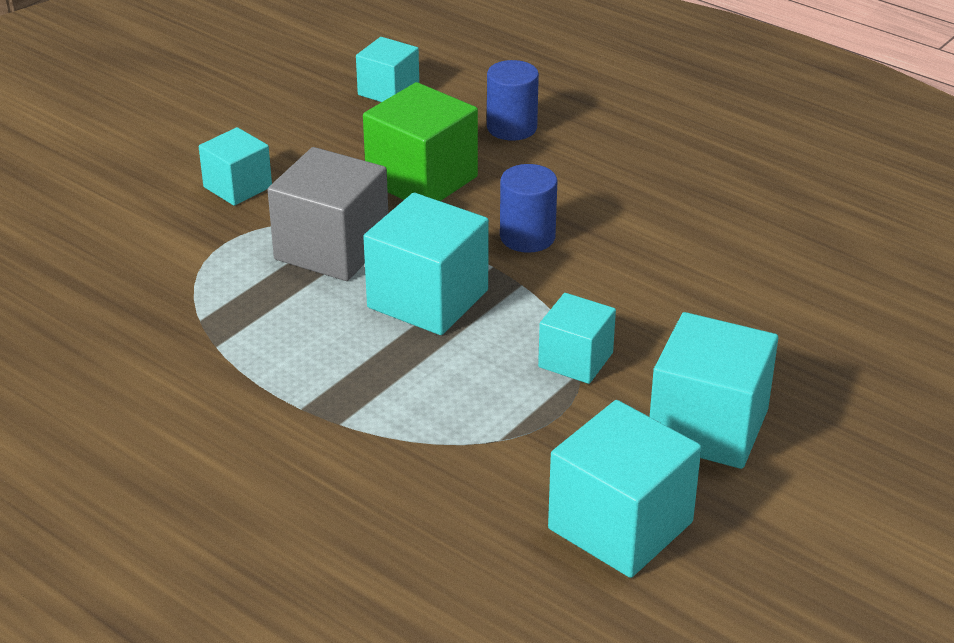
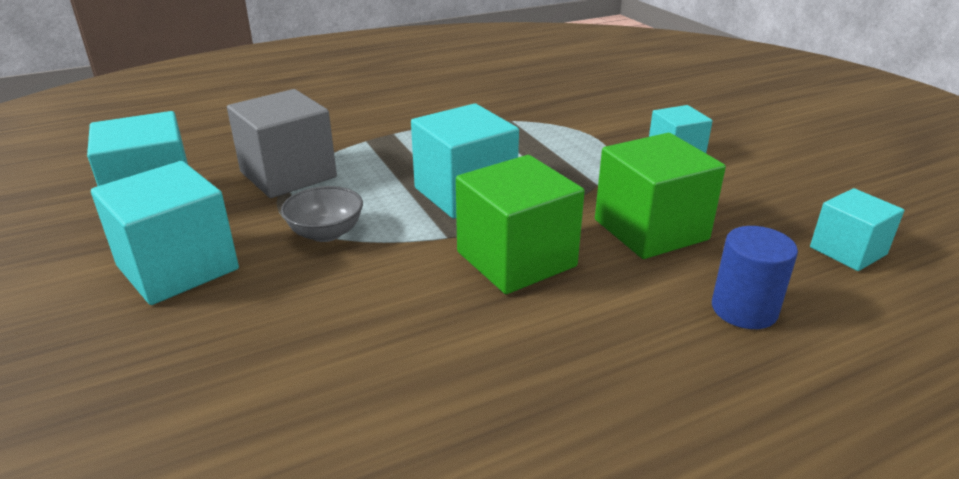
camera: 115 degrees right, 5 degrees down
grey cube [268,147,388,281] -> grey cube moved to [227,89,337,198]
blue cylinder [500,164,558,253] -> green cube [456,155,585,294]
turquoise cube [538,293,616,384] -> grey bowl [281,186,363,242]

